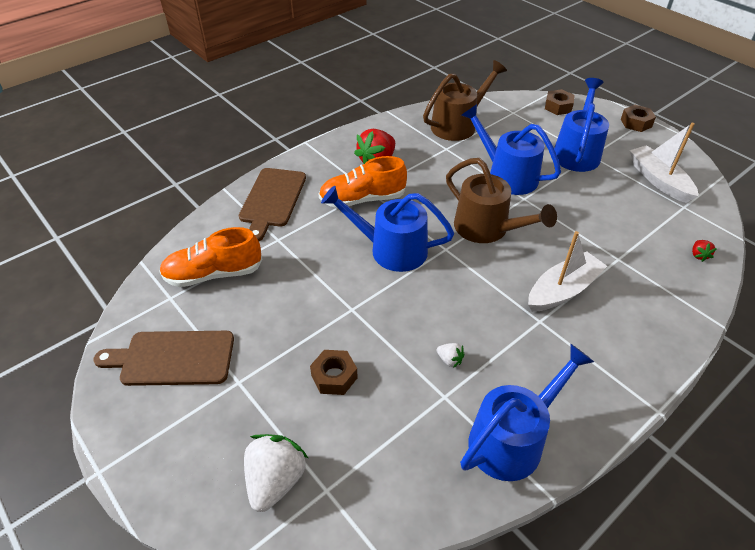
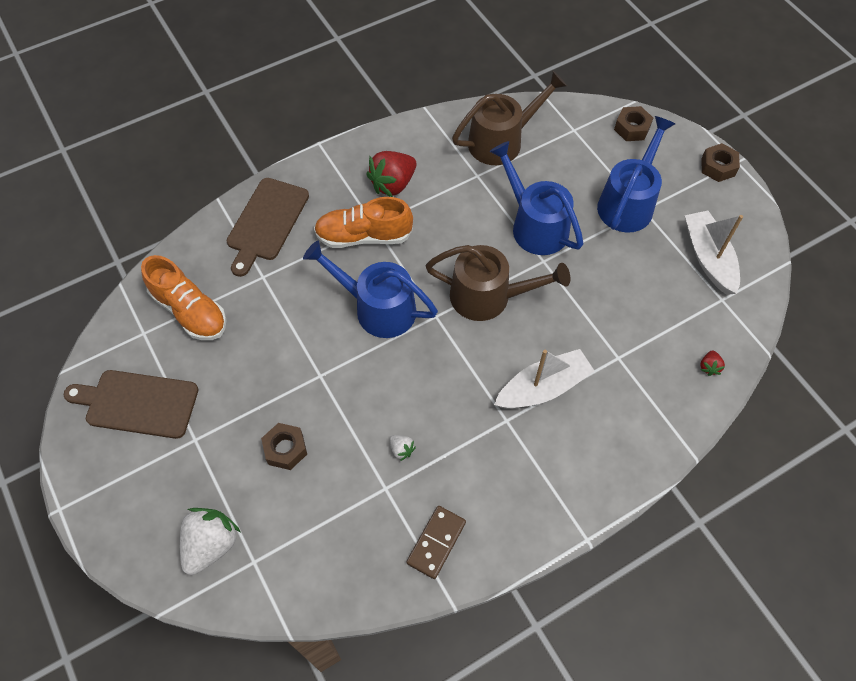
camera: 10 degrees right, 15 degrees up
orange shoe [159,227,262,287] -> orange shoe turned 135 degrees counterclockwise [141,255,227,340]
brown watering can [446,158,557,243] -> brown watering can turned 45 degrees counterclockwise [426,245,570,321]
blue watering can [460,344,594,481] -> brown domino [407,506,466,579]

